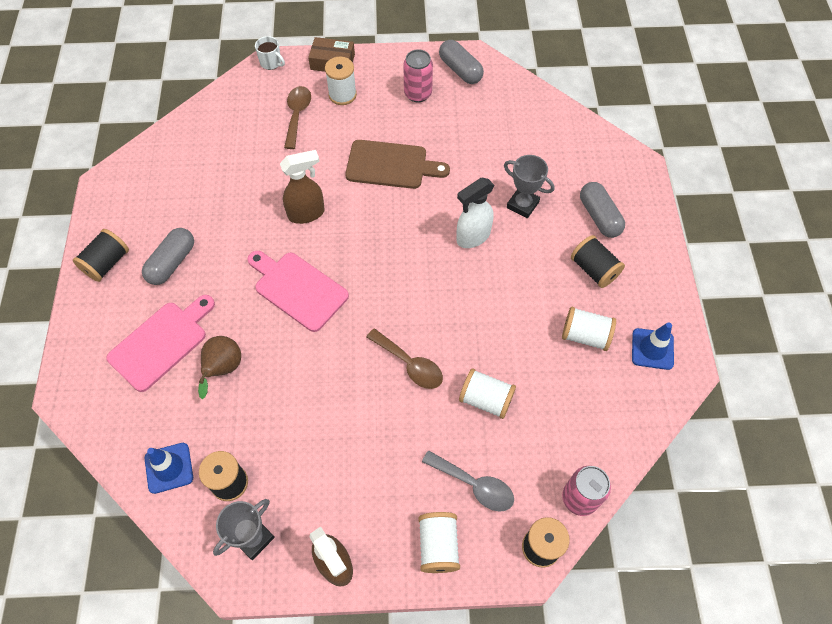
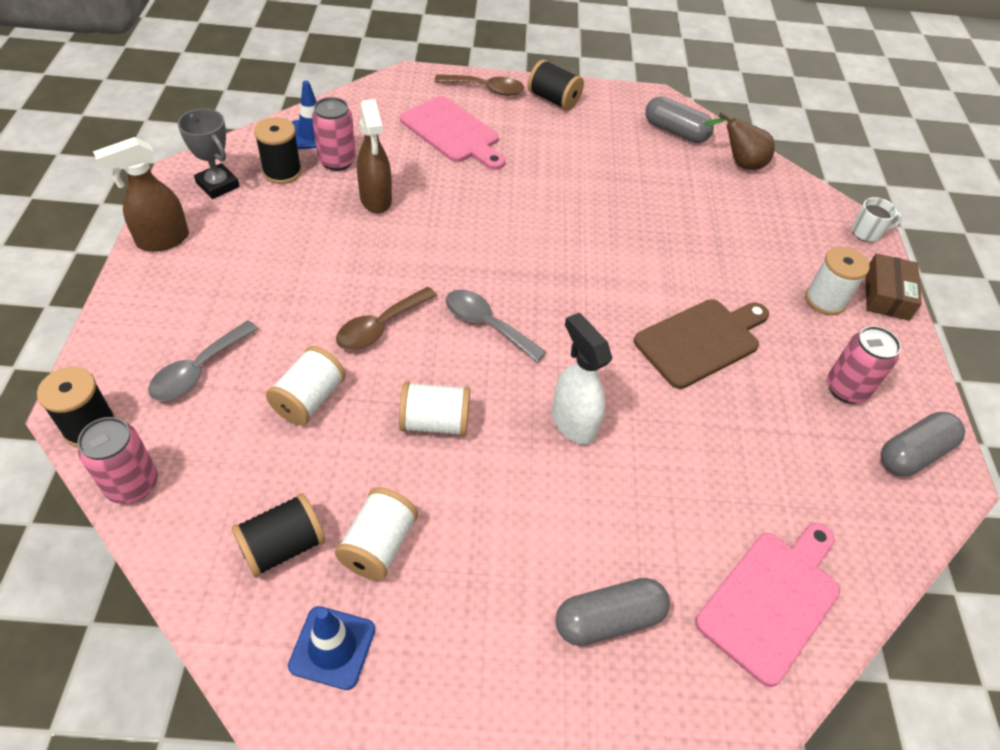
camera: 90 degrees right, 10 degrees down
grey capsule [142,228,194,285] -> grey capsule moved to [645,97,714,143]
brown pear [198,336,241,399] -> brown pear moved to [703,113,775,170]
pink cutting board [248,251,349,332] -> pink cutting board moved to [695,523,840,687]
white mug [255,36,285,70] -> white mug turned 135 degrees counterclockwise [852,197,903,242]
brown spray bottle [280,150,325,224] -> brown spray bottle moved to [357,99,392,214]
brown spoon [284,86,311,149] -> brown spoon moved to [434,74,524,96]
brown cutting board [345,140,450,189] -> brown cutting board turned 135 degrees counterclockwise [634,299,769,389]
white spool [418,512,460,573] -> white spool moved to [399,382,470,436]
grey trophy [504,155,554,218] -> none
black spool [571,235,625,288] -> black spool moved to [231,493,325,578]
none -> pink can [312,97,356,171]
none -> grey spoon [446,290,546,362]

